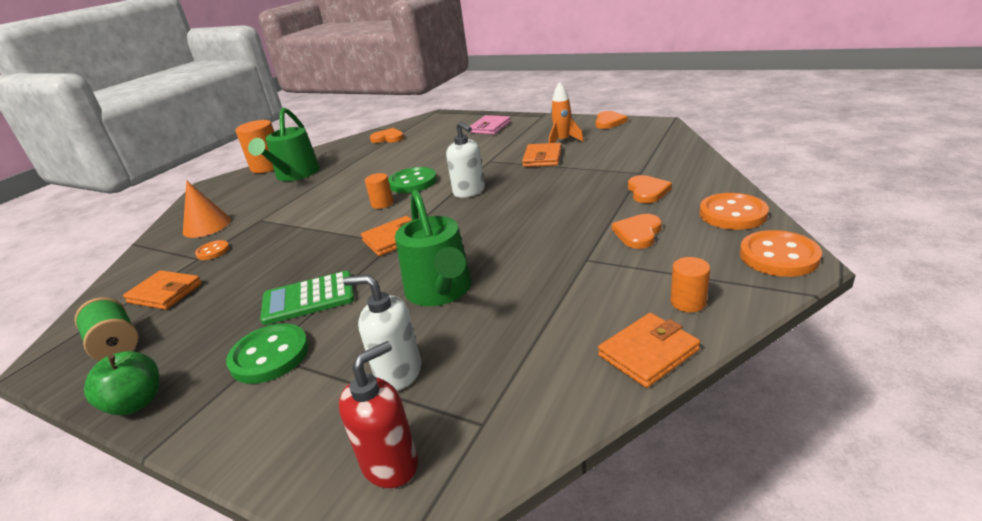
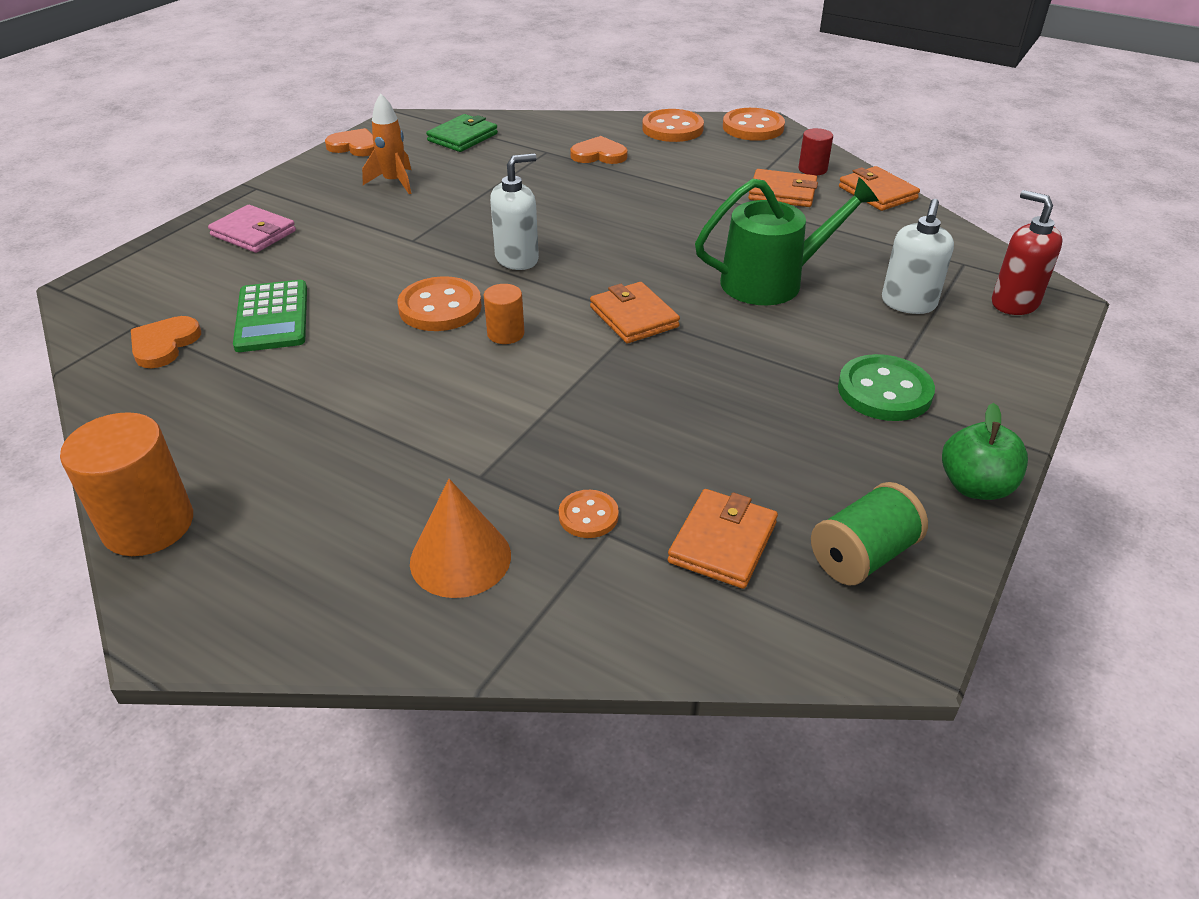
camera: 90 degrees left, 10 degrees up
green watering can [248,107,320,181] -> none
green calculator [260,271,354,325] -> green calculator moved to [233,280,307,352]
green button [388,167,437,193] -> orange button [397,276,482,331]
orange wallet [522,143,562,167] -> orange wallet moved to [748,169,818,207]
orange heart [612,214,661,249] -> none
orange cylinder [671,257,710,312] -> red cylinder [799,128,833,175]
none -> green wallet [426,114,498,152]

